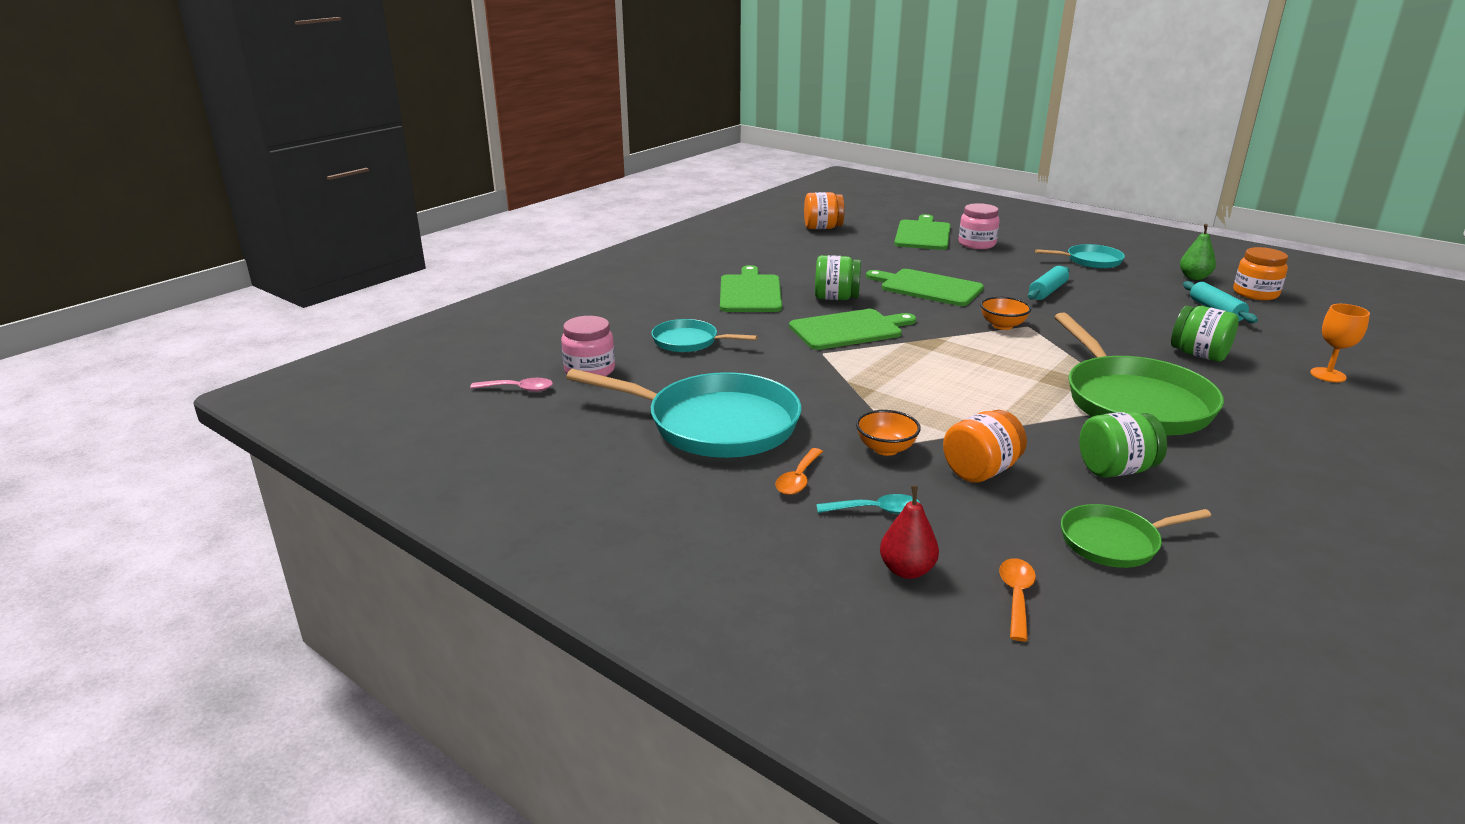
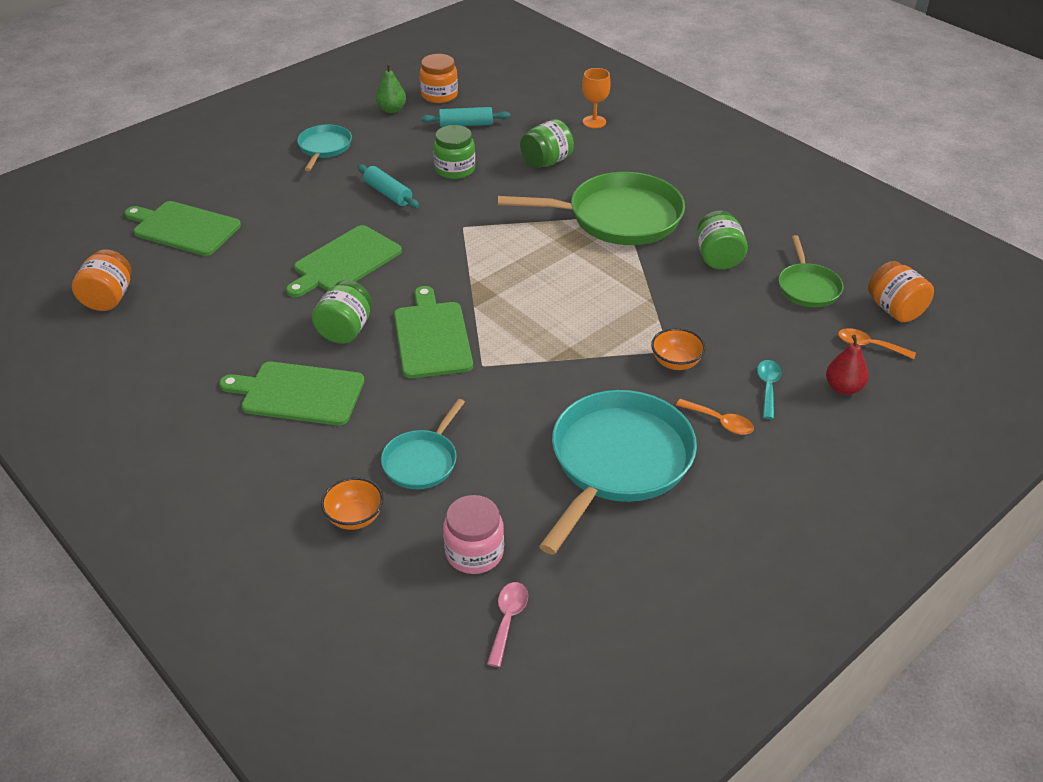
camera: 80 degrees left, 15 degrees up
orange jar [943,410,1027,482] -> orange jar moved to [868,261,934,322]
pink jar [959,203,1000,249] -> none
orange bowl [980,297,1032,330] -> orange bowl moved to [321,477,384,530]
none -> green jar [433,125,475,179]

